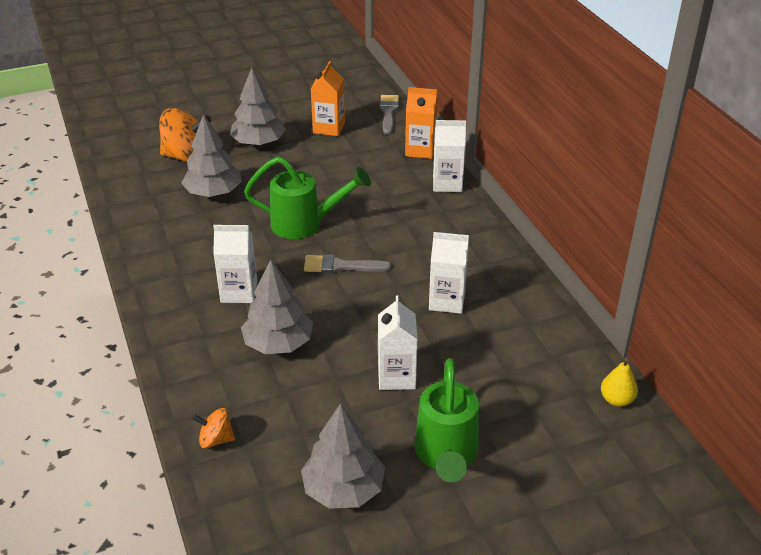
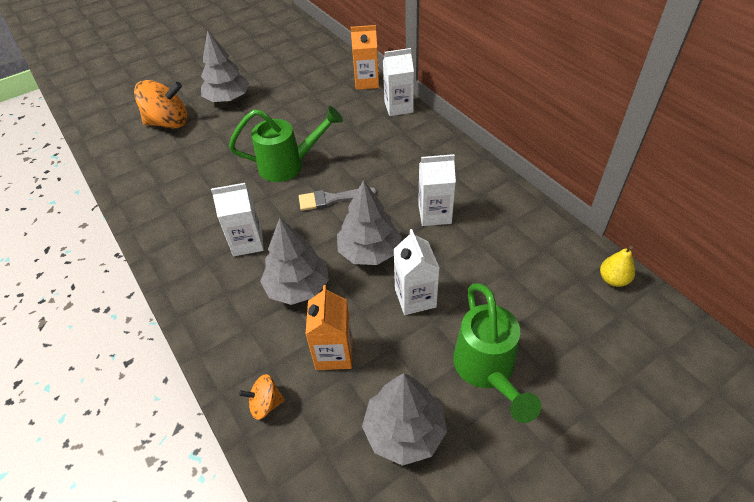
camera: 10 degrees left, 10 degrees up
grey tree [181,114,242,197] -> grey tree moved to [337,180,402,265]
orange carton [311,61,345,136] -> orange carton moved to [305,285,352,370]
grey brush [380,95,399,135] -> none

